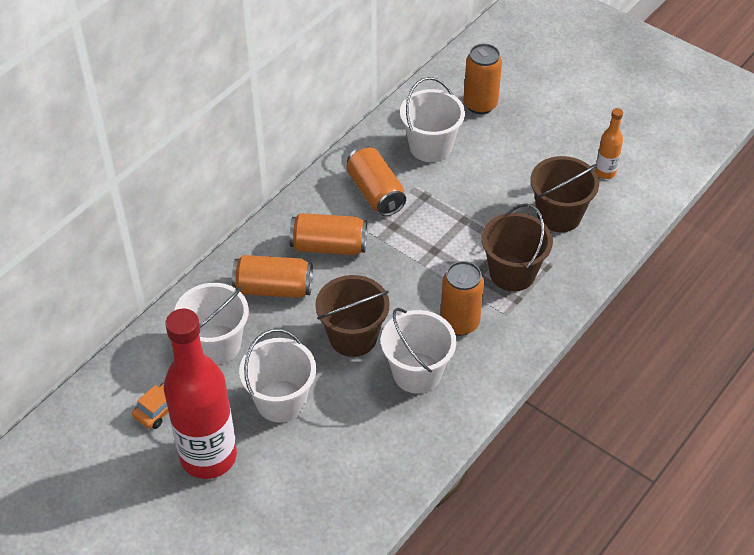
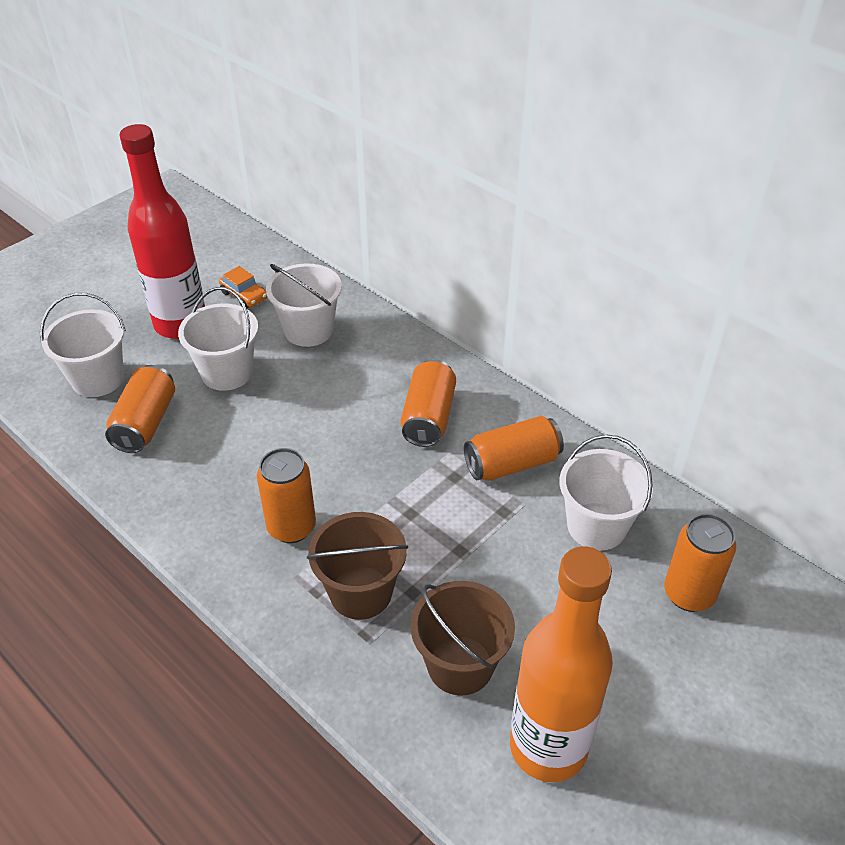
camera: 95 degrees right, 5 degrees down
orange can [232,255,313,298] -> orange can moved to [105,365,175,453]
brown bucket [315,275,390,357] -> none
white bucket [381,308,456,393] -> white bucket moved to [40,293,126,397]
orange bottle [595,108,623,179] -> orange bottle [510,547,613,782], size x2.27

